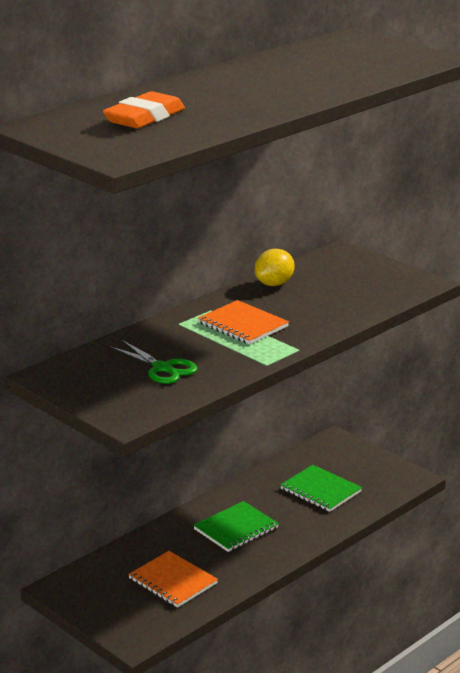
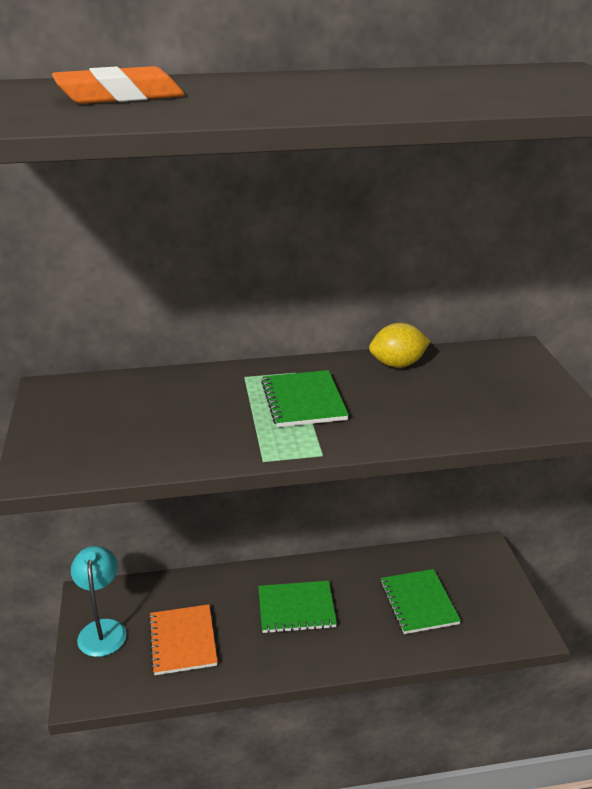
camera: 35 degrees right, 5 degrees up
green scissors [110,340,198,384] -> none
orange notebook [198,300,289,344] -> green notebook [261,370,349,427]
none -> turquoise lamp [71,546,127,657]

